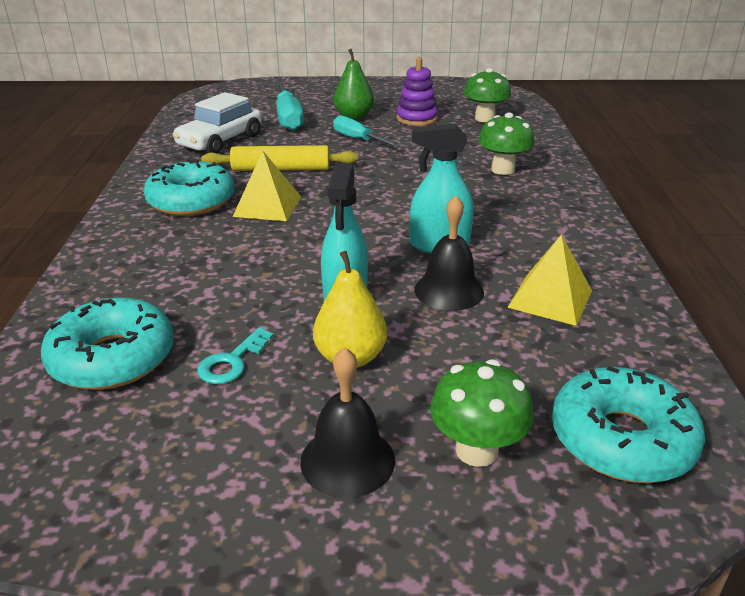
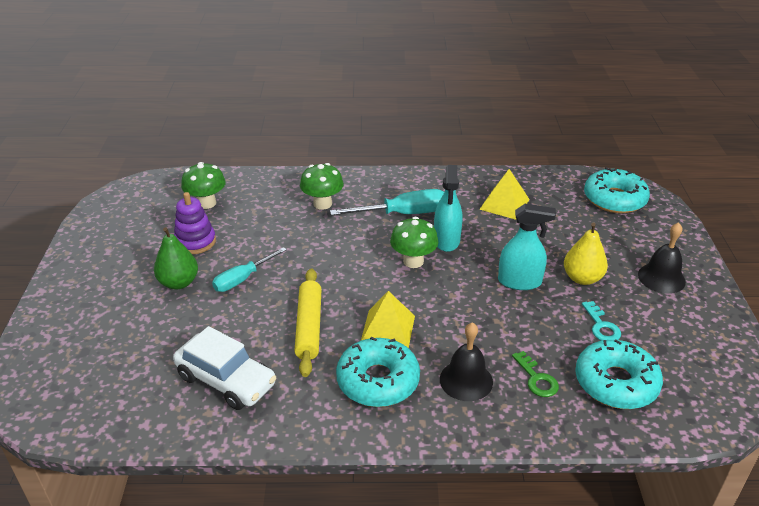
camera: 90 degrees left, 5 degrees up
turquoise key [197,327,274,384] -> turquoise key turned 45 degrees clockwise [582,301,621,341]
turquoise screwdriver [276,81,304,131] -> turquoise screwdriver moved to [330,189,444,216]
black bell [414,195,484,311] -> black bell moved to [440,322,493,401]
green mushroom [430,359,534,467] -> green mushroom moved to [390,217,439,268]
none -> green key [512,351,559,397]

